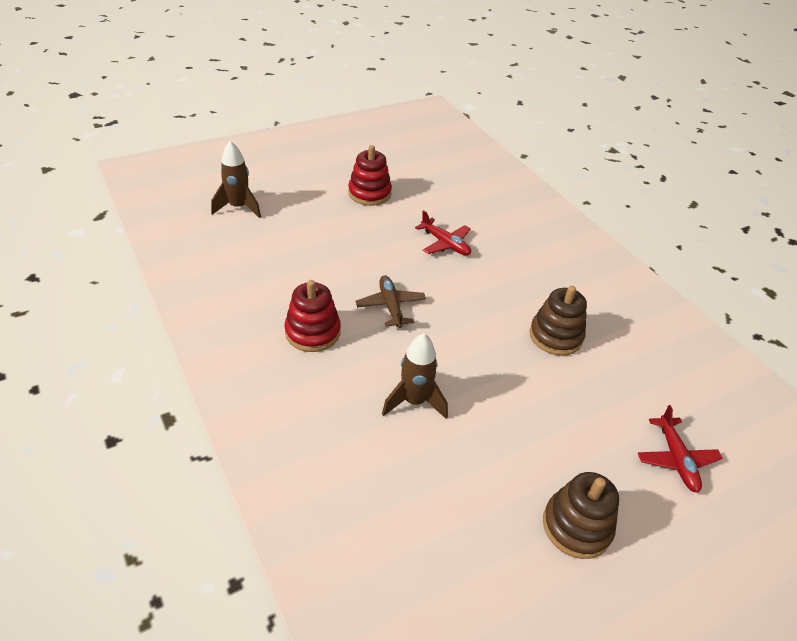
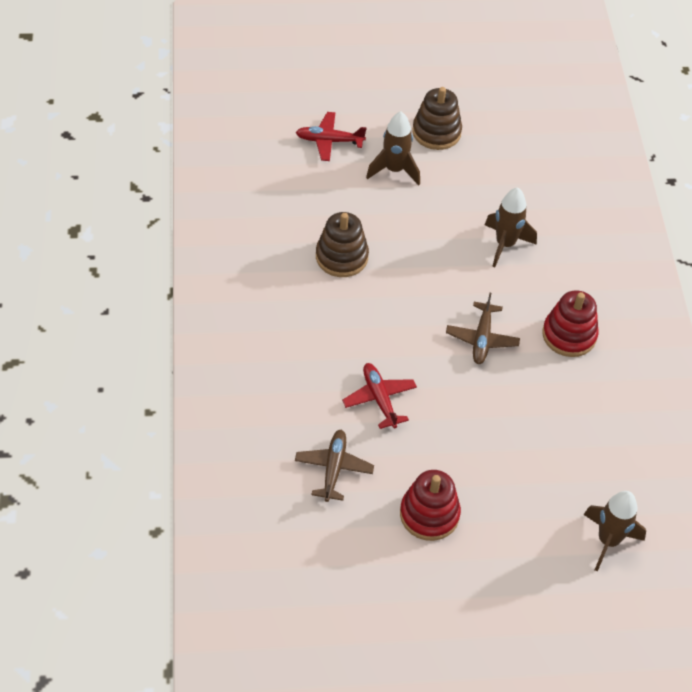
camera: 155 degrees left, 10 degrees up
red plane [638,405,723,493] -> red plane turned 105 degrees counterclockwise [296,112,367,161]
none -> brown plane [295,430,374,502]
none -> brown rocket [366,111,420,185]

